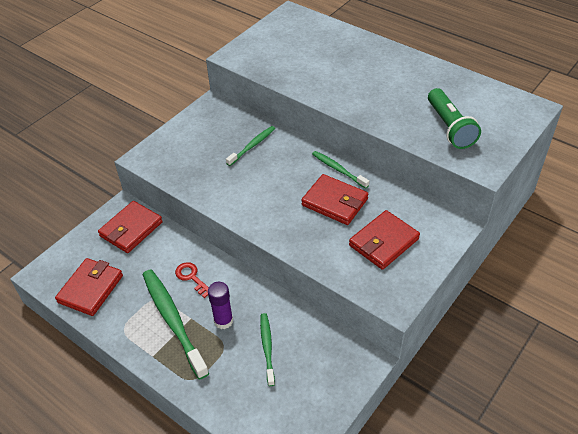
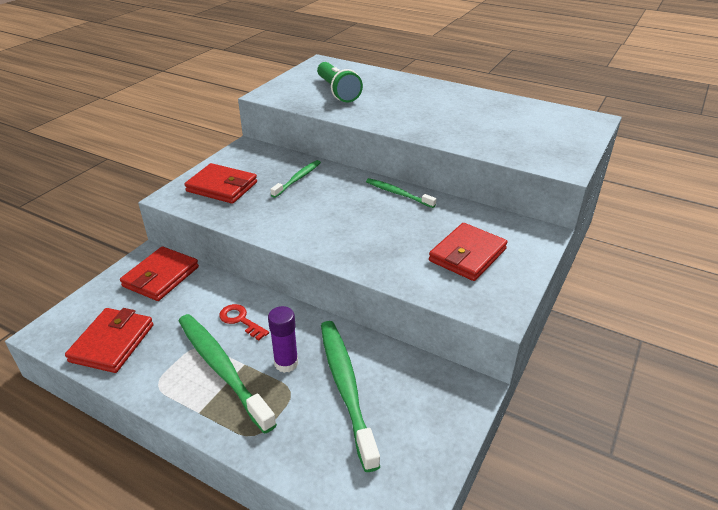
camera: 10 degrees left, 10 degrees down
green toothbrush [260,313,275,386] -> green toothbrush [321,321,380,472], size x1.80
red wallet [301,174,368,225] -> red wallet moved to [185,163,257,204]
green flashlight [428,88,481,149] -> green flashlight moved to [317,62,363,102]

